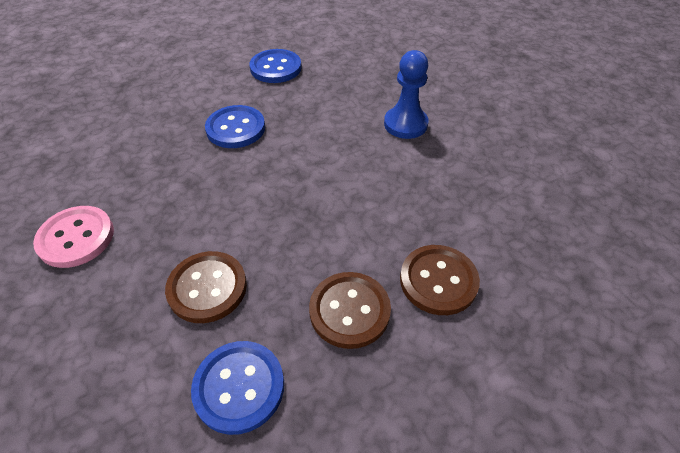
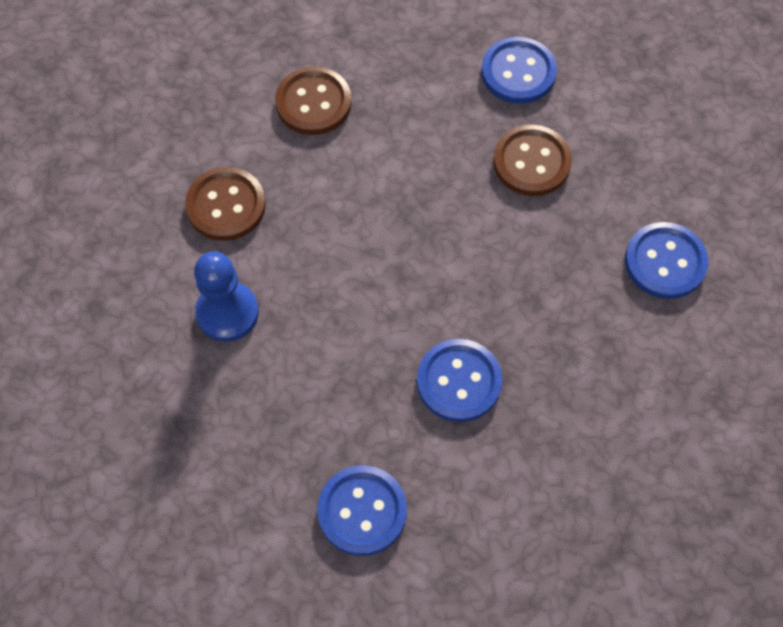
camera: 160 degrees left, 15 degrees up
pink button [33,206,114,268] -> blue button [625,222,708,299]
brown button [309,272,391,349] -> brown button moved to [185,167,266,241]

